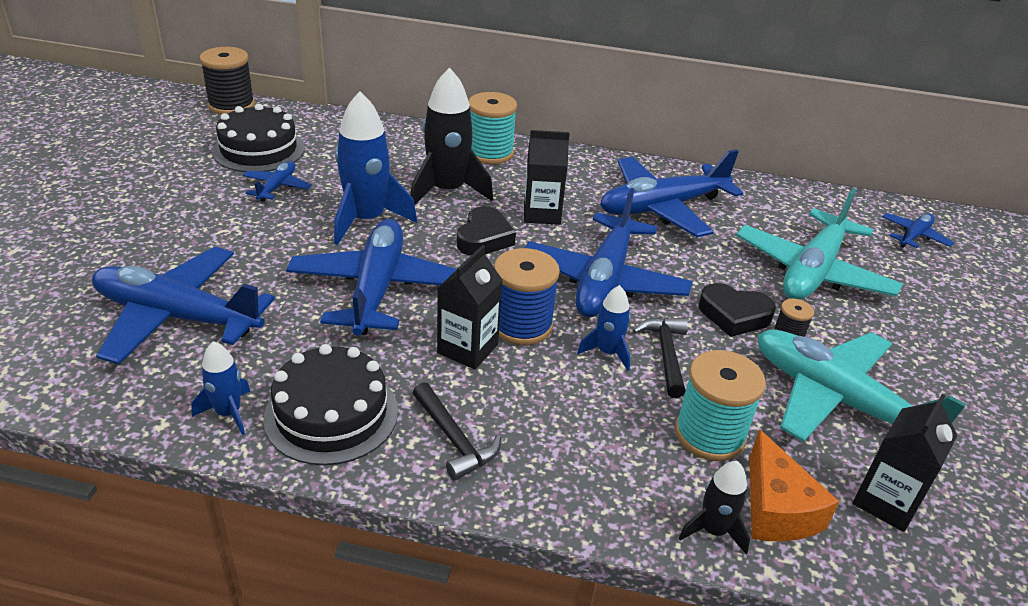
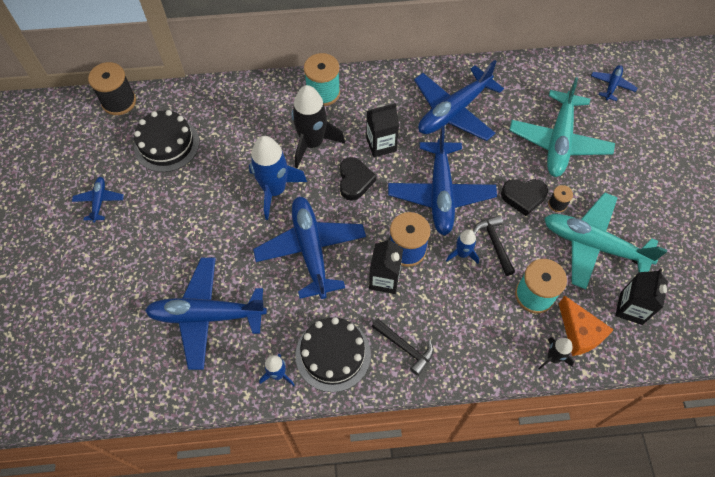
camera: 15 degrees left, 25 degrees up
blue plane [243,161,312,202] -> blue plane moved to [72,177,124,223]

